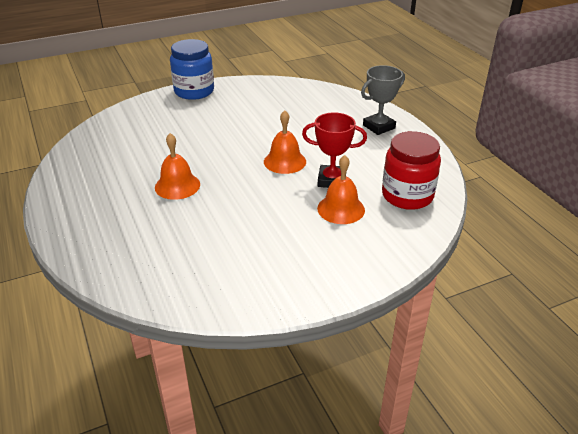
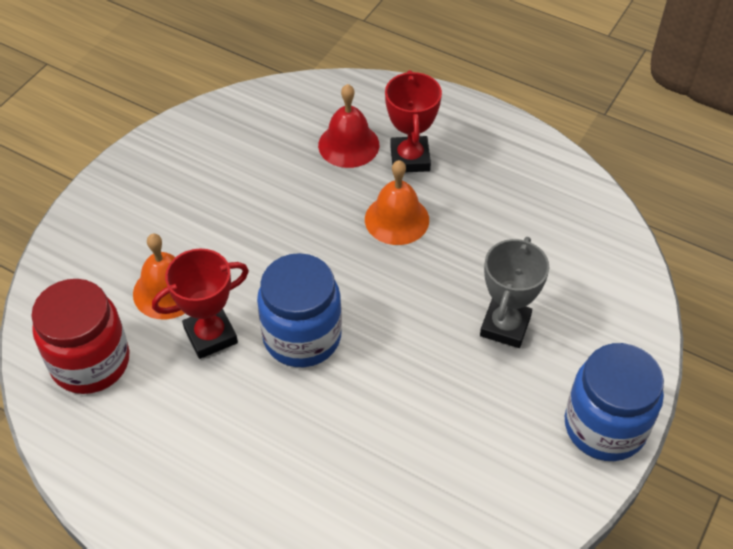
camera: 145 degrees right, 15 degrees up
orange bell [264,110,306,174] -> blue jar [257,253,342,367]
grey trophy [361,65,405,135] -> grey trophy moved to [480,237,549,348]
none -> red bell [318,84,379,168]
none -> red trophy [385,70,442,172]

